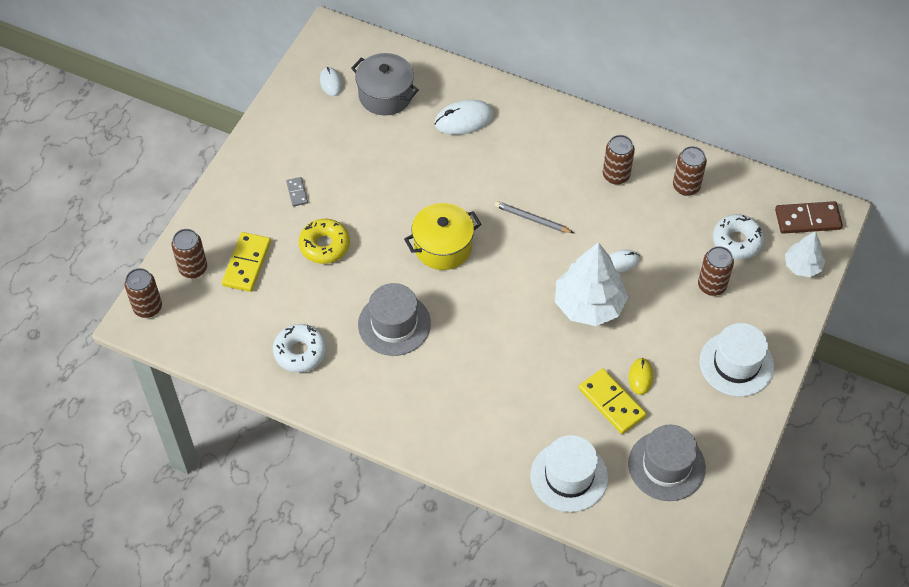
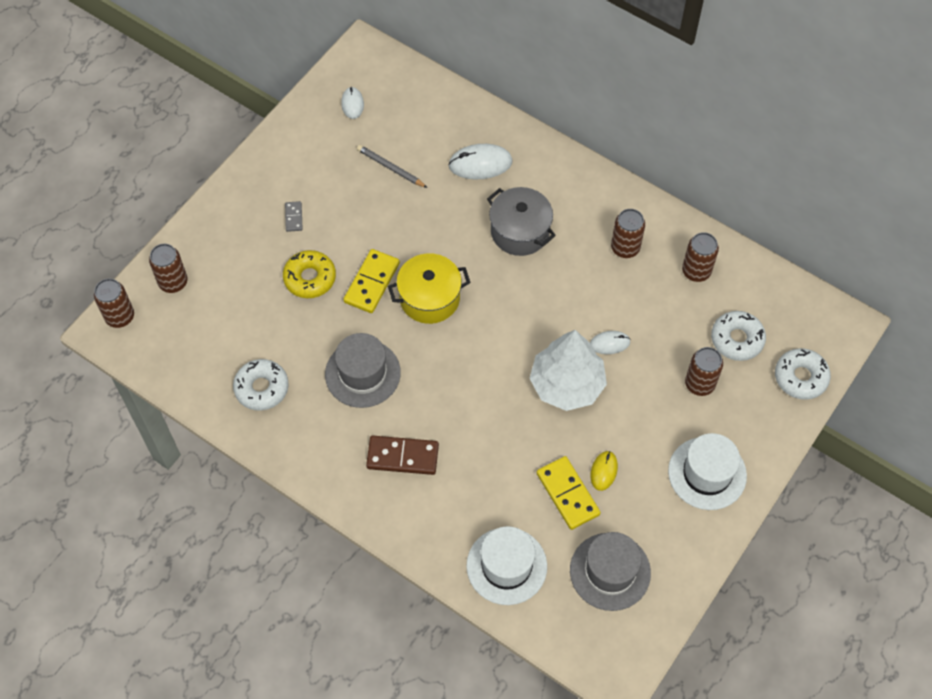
camera: 10 degrees right, 5 degrees up
yellow domino [222,232,271,292] -> yellow domino moved to [343,249,400,313]
grey pot [351,53,419,116] -> grey pot moved to [487,187,556,256]
grey pencil [495,201,574,233] -> grey pencil moved to [357,145,428,188]
brown domino [775,201,843,234] -> brown domino moved to [366,436,439,475]
white tree [785,231,826,277] -> white donut [775,348,831,400]

